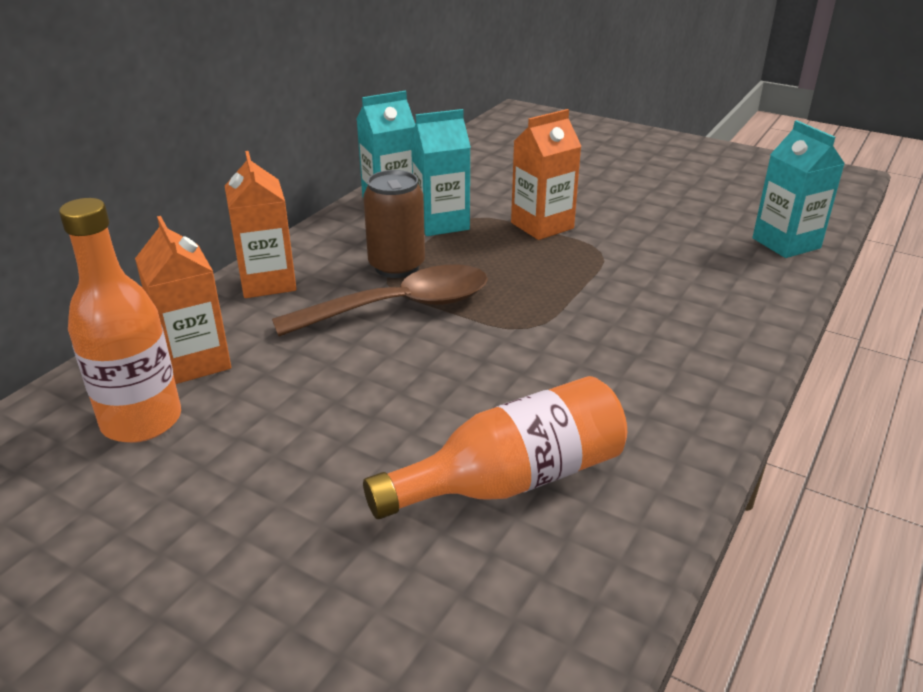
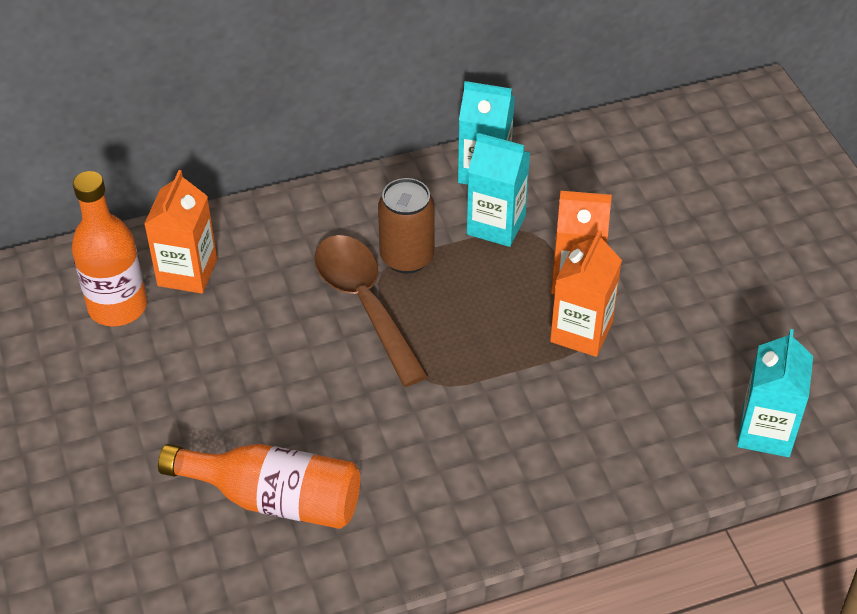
camera: 40 degrees right, 15 degrees up
orange carton [225,151,296,298] -> orange carton moved to [550,230,622,357]
brown spoon [272,265,488,337] -> brown spoon turned 135 degrees counterclockwise [314,235,428,387]

